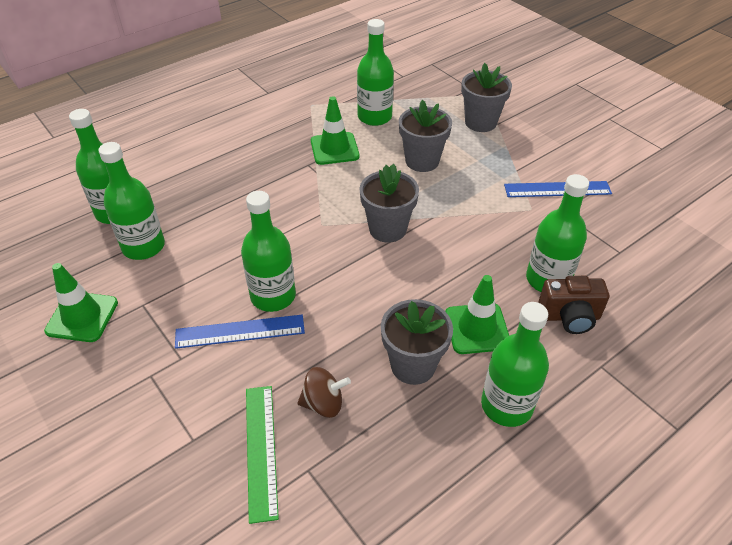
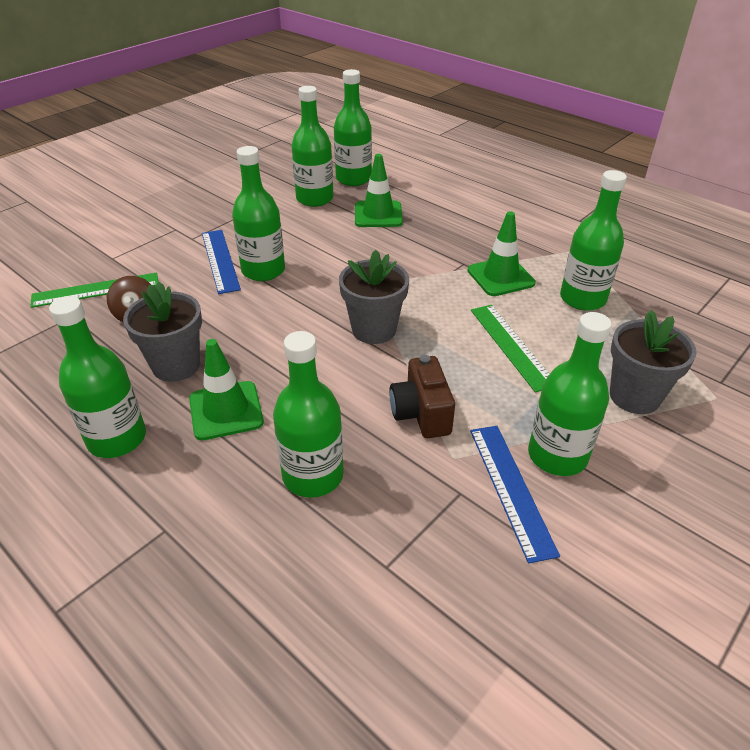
camera: 80 degrees right, 5 degrees down
green traffic cone [44,263,118,342] -> green traffic cone moved to [355,154,403,227]
grey flower pot [399,100,452,172] -> green ruler [471,305,549,393]
brown camera [538,276,609,334] -> brown camera moved to [389,355,455,438]
none -> green bottle [528,312,612,476]

